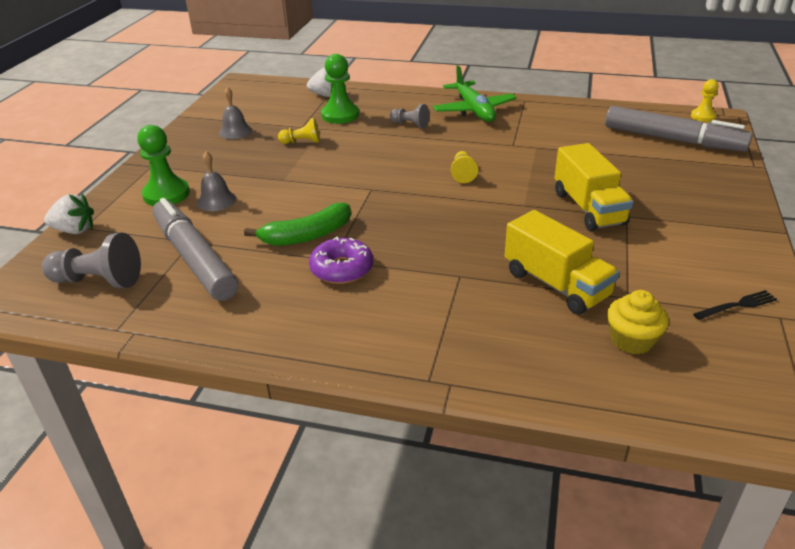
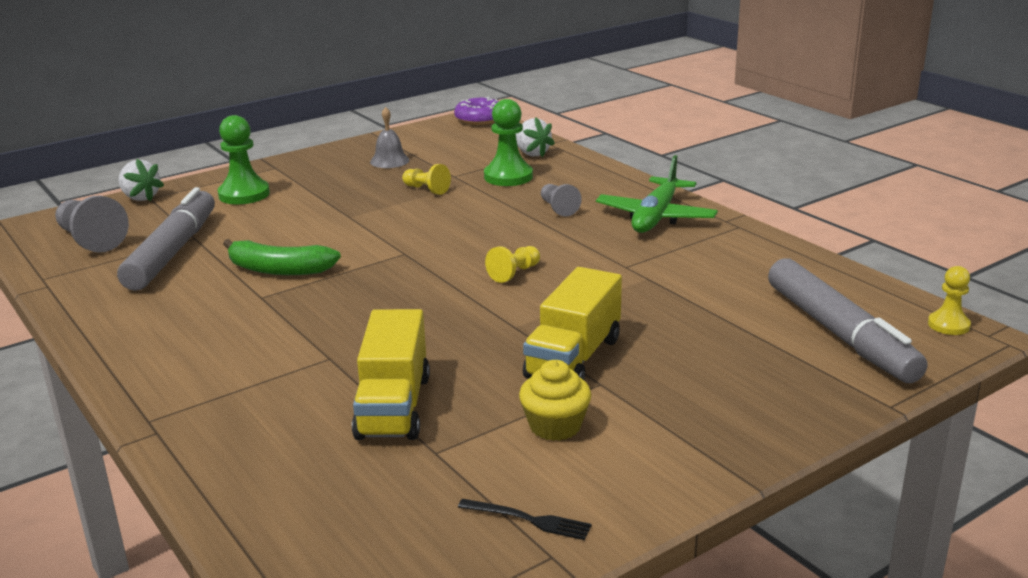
camera: 40 degrees right, 10 degrees down
grey bell [197,151,236,211] -> none
purple donut [309,237,373,284] -> purple donut moved to [454,97,499,125]
yellow cupcake [607,290,669,355] -> yellow cupcake moved to [519,360,591,441]

